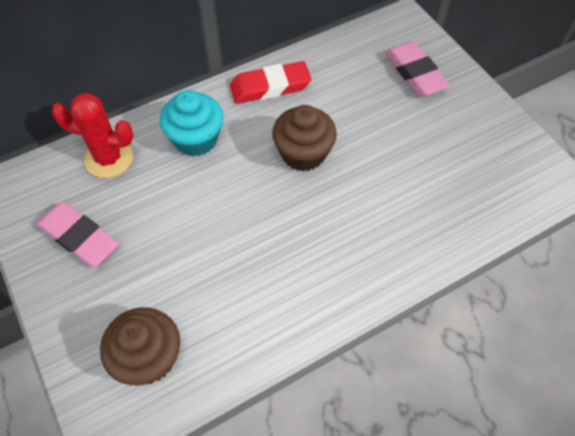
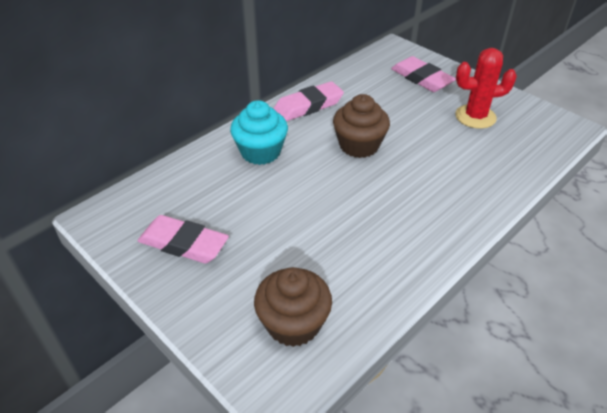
camera: 15 degrees left, 15 degrees down
red cactus [51,93,133,178] -> red cactus moved to [455,48,517,129]
red eraser [230,61,312,104] -> pink eraser [273,81,344,121]

